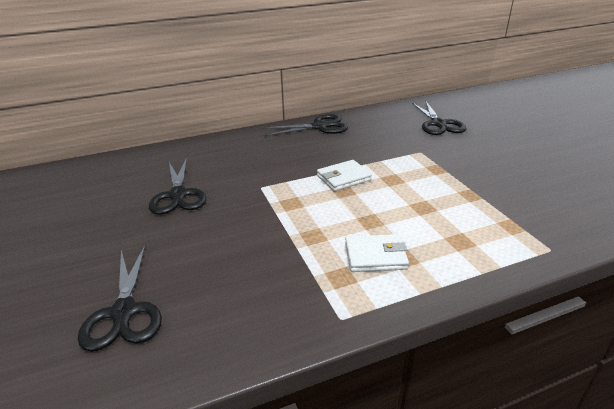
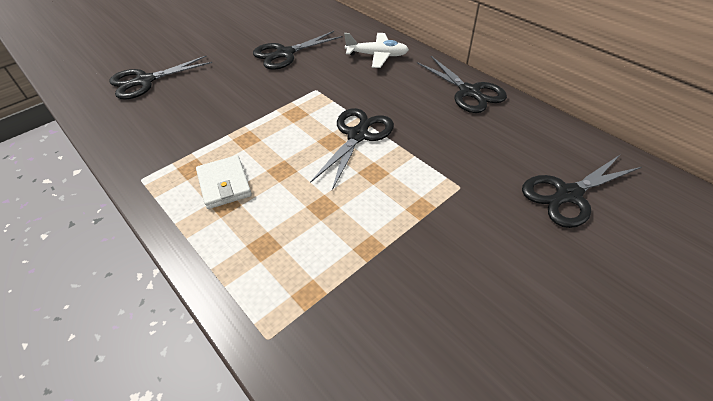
camera: 70 degrees right, 15 degrees up
white wallet [317,160,372,191] -> black scissors [310,108,394,190]
none -> white plane [344,33,409,68]

